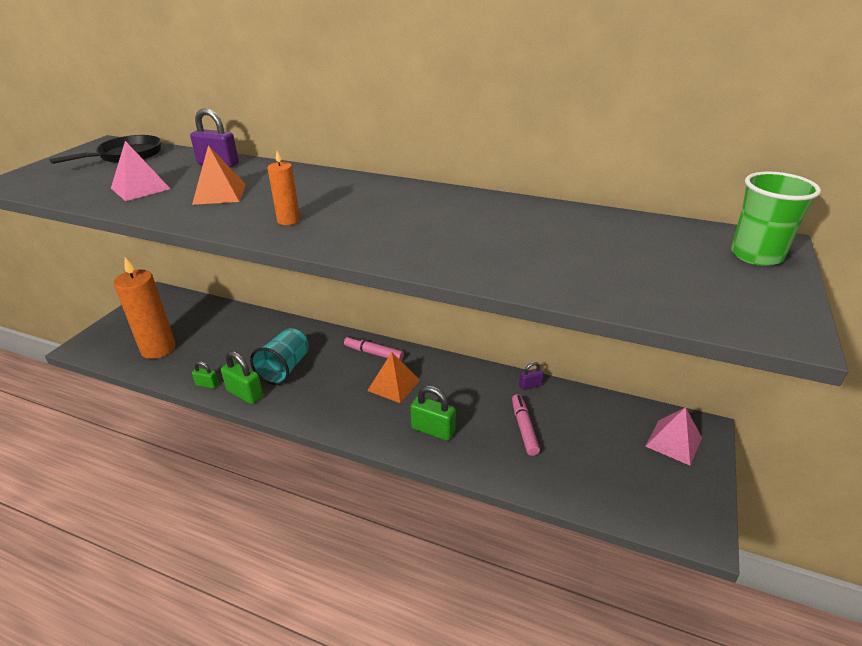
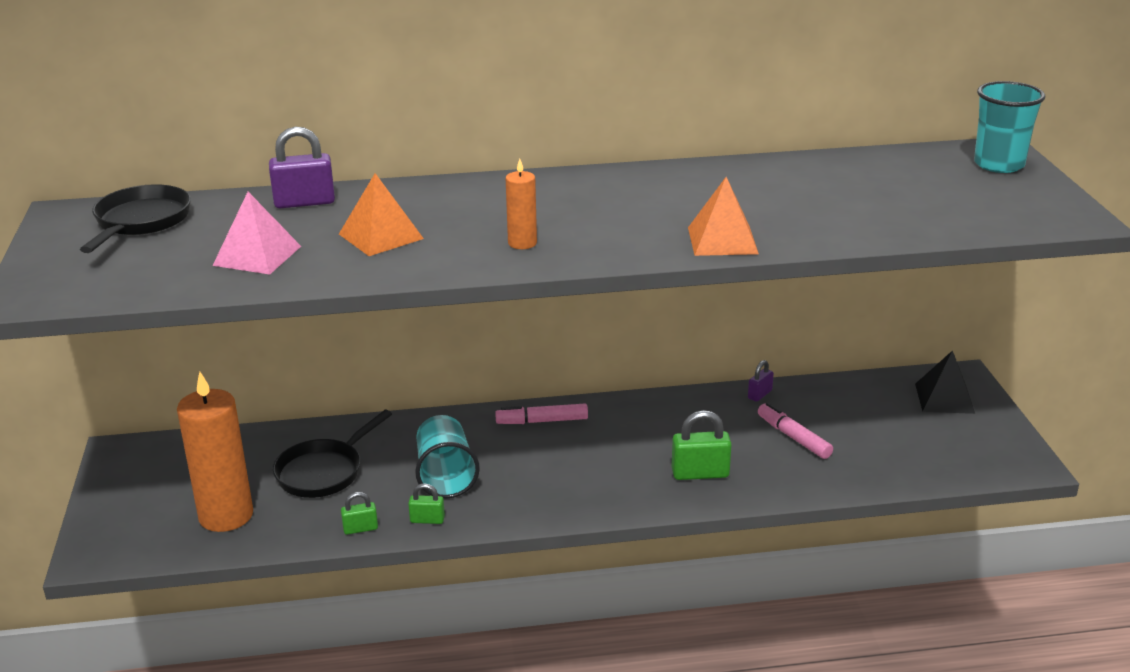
camera: 30 degrees left, 5 degrees down
green padlock [221,351,263,404] -> green padlock [408,483,445,524], size x0.57
orange pyramid [367,352,420,403] -> orange pyramid moved to [688,177,759,256]
pink pyramid [645,407,702,465] -> black pyramid [915,350,975,414]
green cup [731,171,821,266] -> turquoise cup [974,81,1045,173]
none -> black pan [273,410,392,498]

